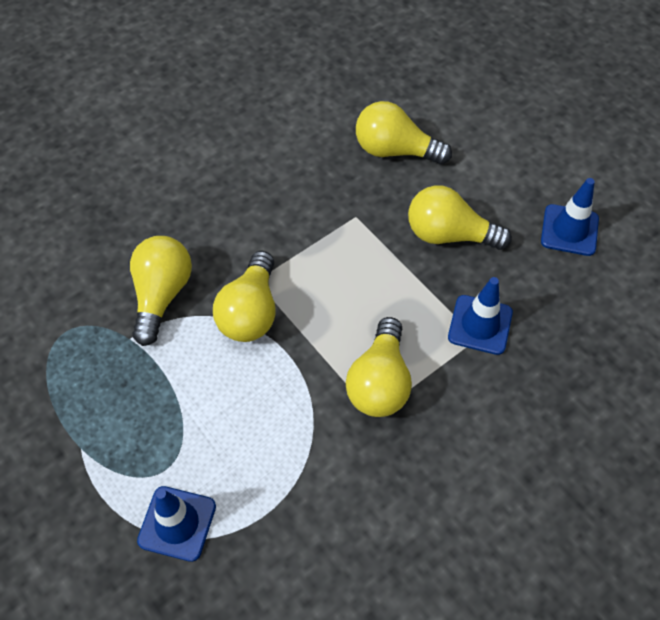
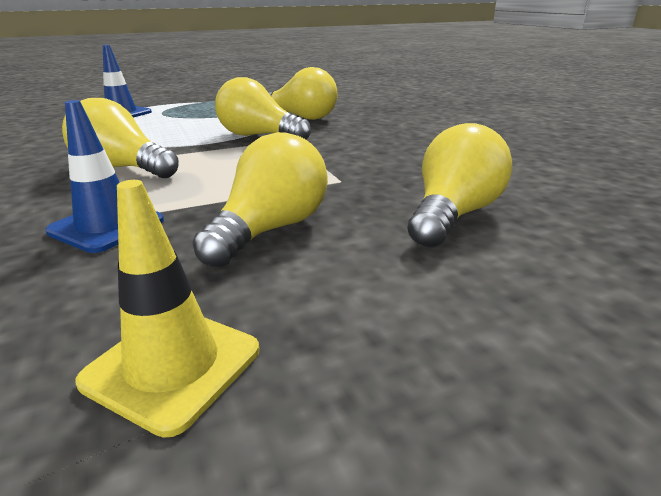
camera: 105 degrees right, 30 degrees down
blue traffic cone [541,178,599,256] -> yellow traffic cone [75,180,259,438]

